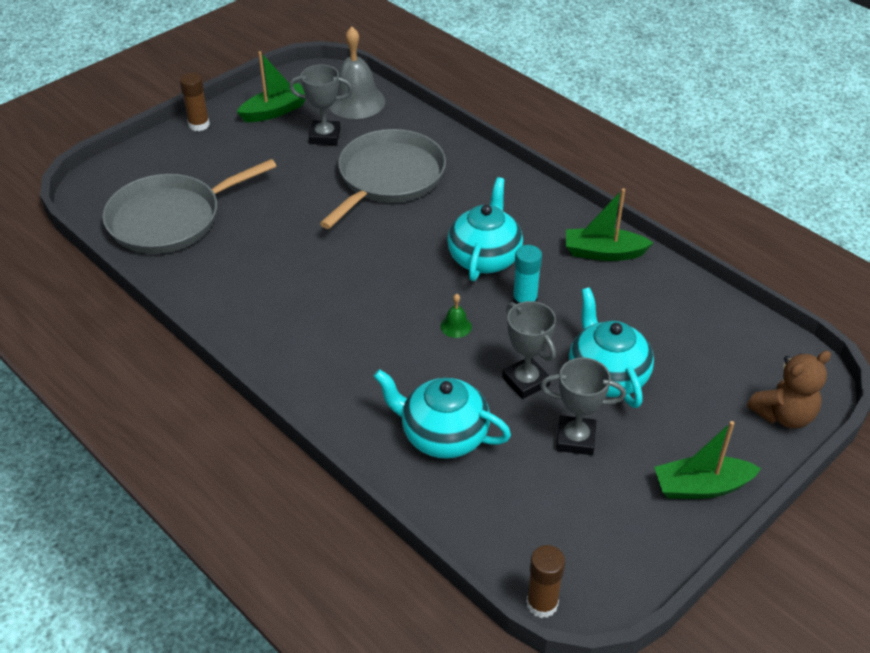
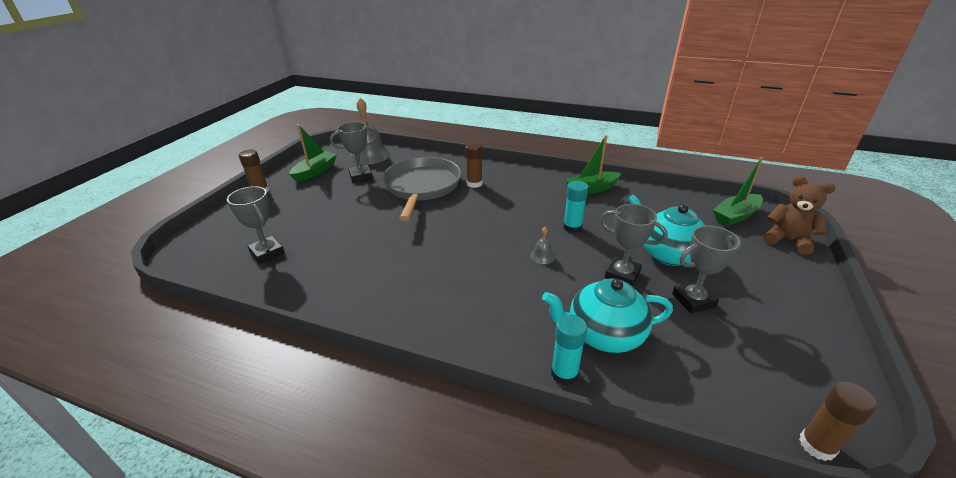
camera: 25 degrees left, 10 degrees down
grey pan [102,159,277,254] -> grey trophy [227,186,285,264]
green bell [440,294,472,338] -> grey bell [530,227,555,264]
turquoise teapot [447,177,523,281] -> none
green boat [654,421,761,499] -> green boat moved to [713,157,763,226]
brown teddy bear [747,351,831,428] -> brown teddy bear turned 90 degrees counterclockwise [763,176,836,255]
none -> brown glue stick [465,142,483,188]
none -> turquoise glue stick [551,315,587,385]

